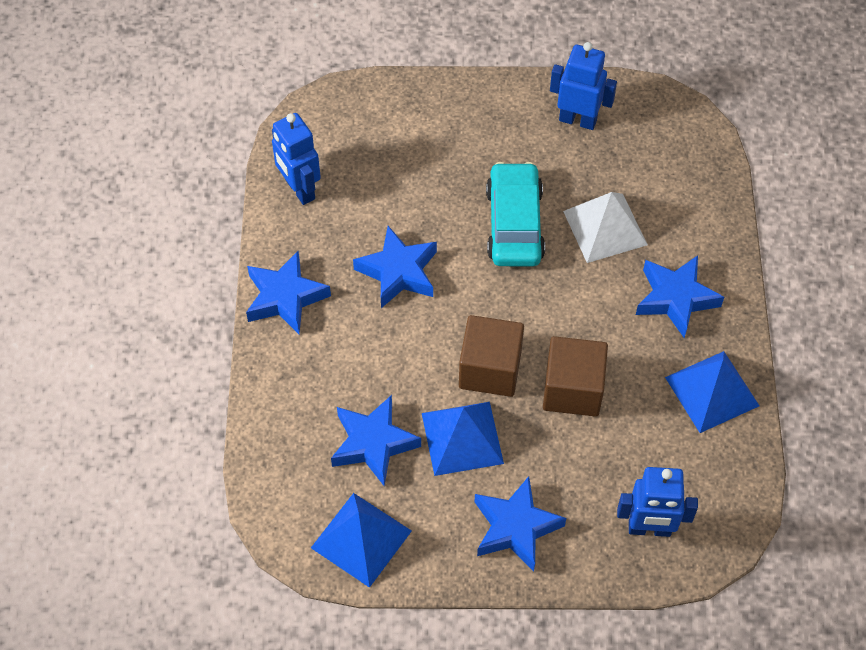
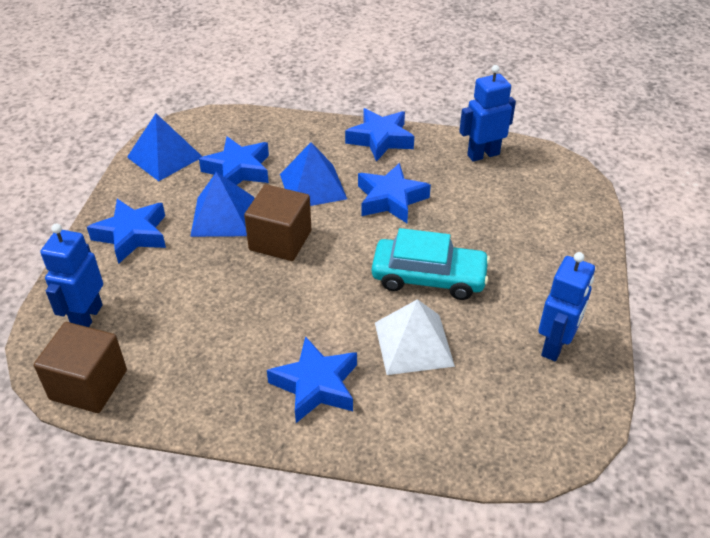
camera: 100 degrees right, 15 degrees down
brown cube [543,336,608,417] -> brown cube moved to [34,322,127,413]
blue pyramid [665,351,760,433] -> blue pyramid moved to [280,142,347,206]

